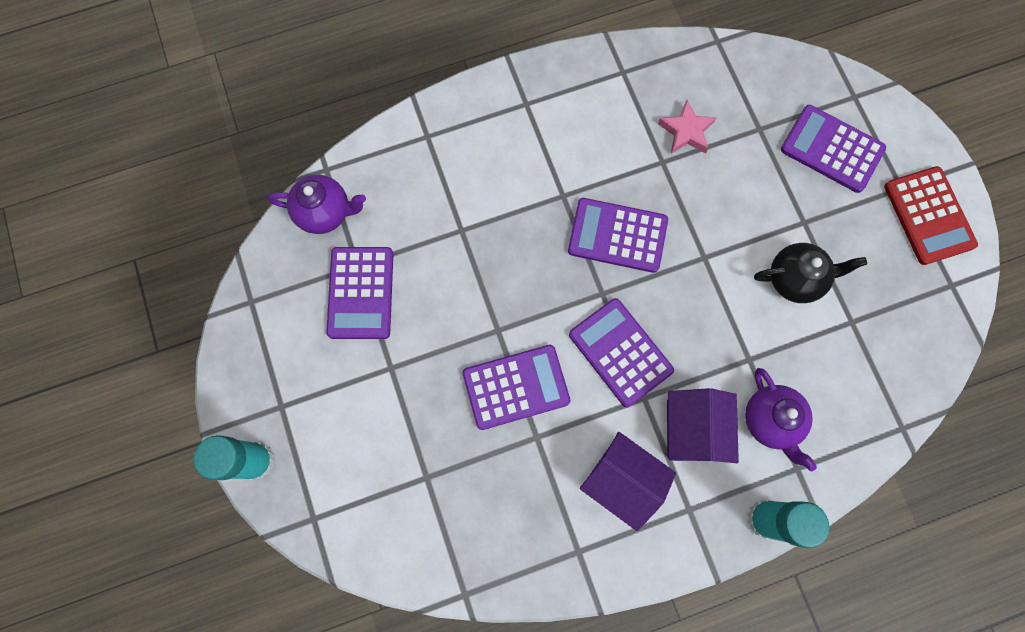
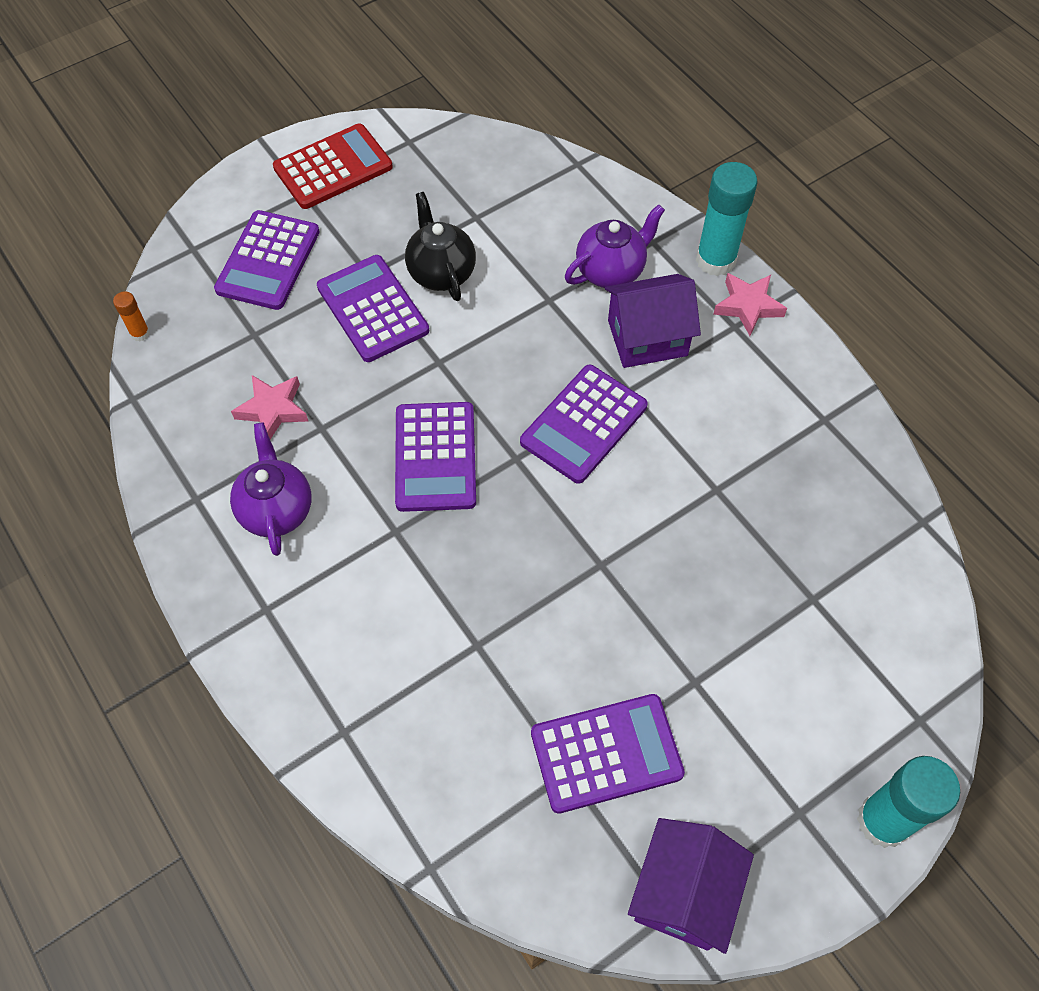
camera: 105 degrees left, 15 degrees down
purple teapot [268,175,366,234] -> purple teapot moved to [230,422,312,556]
purple calculator [462,345,571,430] -> purple calculator moved to [317,255,429,362]
purple house [580,432,676,531] -> purple house moved to [628,818,754,954]
none -> orange glue stick [113,291,150,342]
none -> pink star [714,273,787,336]

